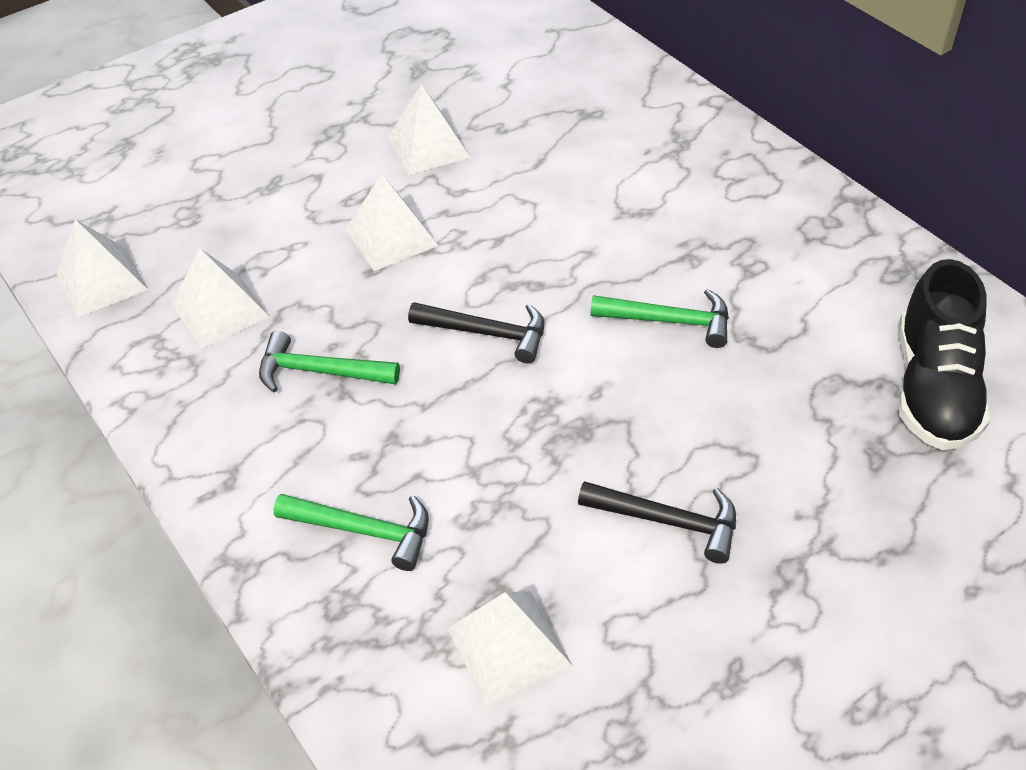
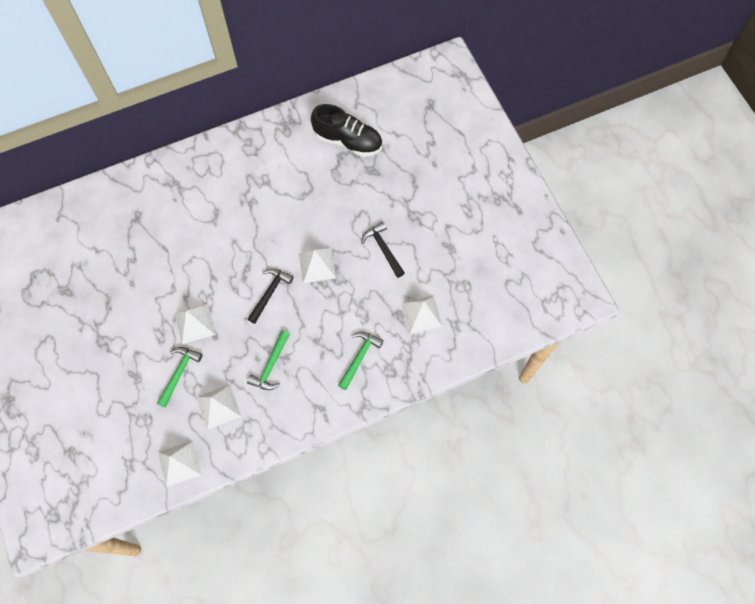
camera: 80 degrees left, 20 degrees up
white pyramid [388,84,470,175] -> white pyramid moved to [299,248,336,284]
black hammer [578,481,736,564] -> black hammer turned 60 degrees counterclockwise [361,221,405,278]
green hammer [590,289,729,348] -> green hammer moved to [157,347,203,407]

